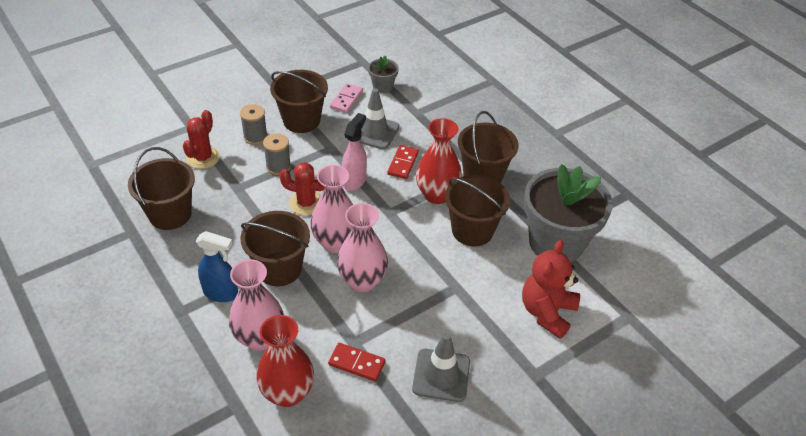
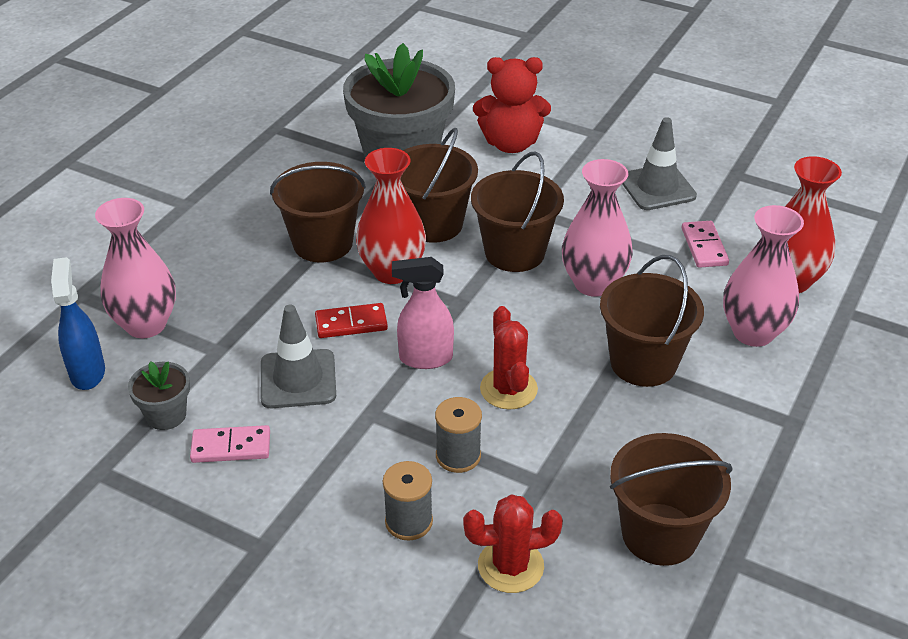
camera: 115 degrees left, 5 degrees down
blue spray bottle [196,231,238,302] -> blue spray bottle moved to [51,257,105,390]
brown bucket [270,70,328,133] -> brown bucket moved to [471,152,564,272]
pink vase [310,165,353,253] -> pink vase moved to [95,198,176,338]
red domino [328,343,386,382] -> pink domino [682,221,729,268]

